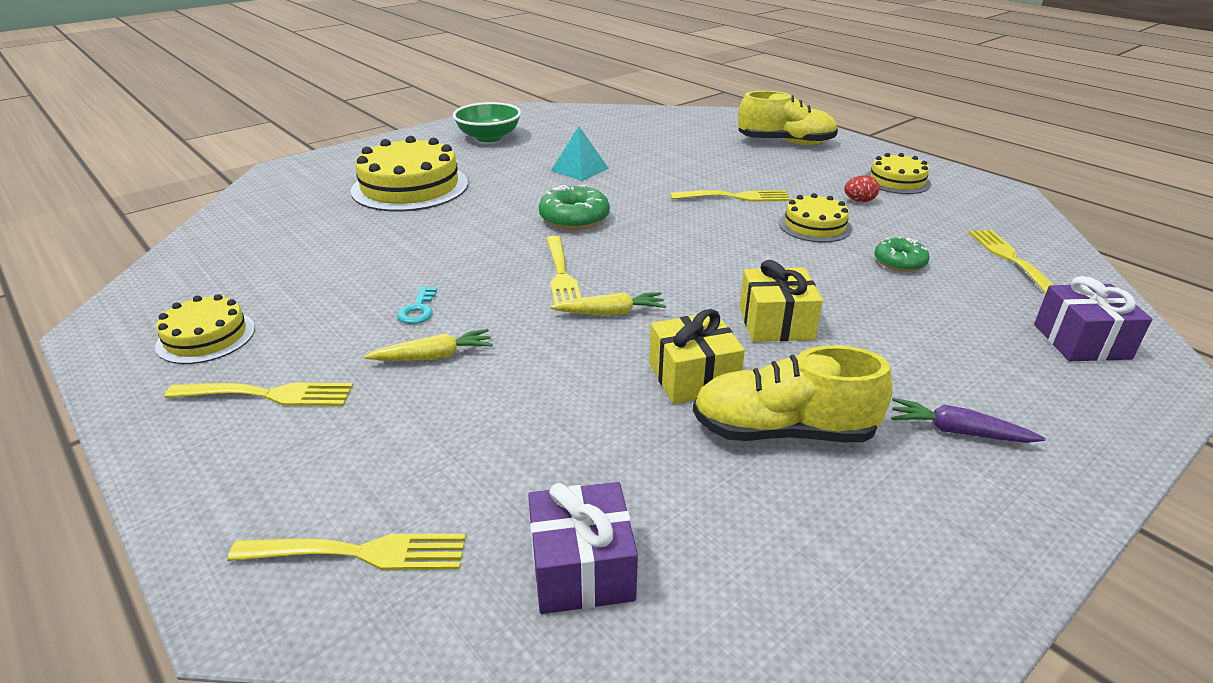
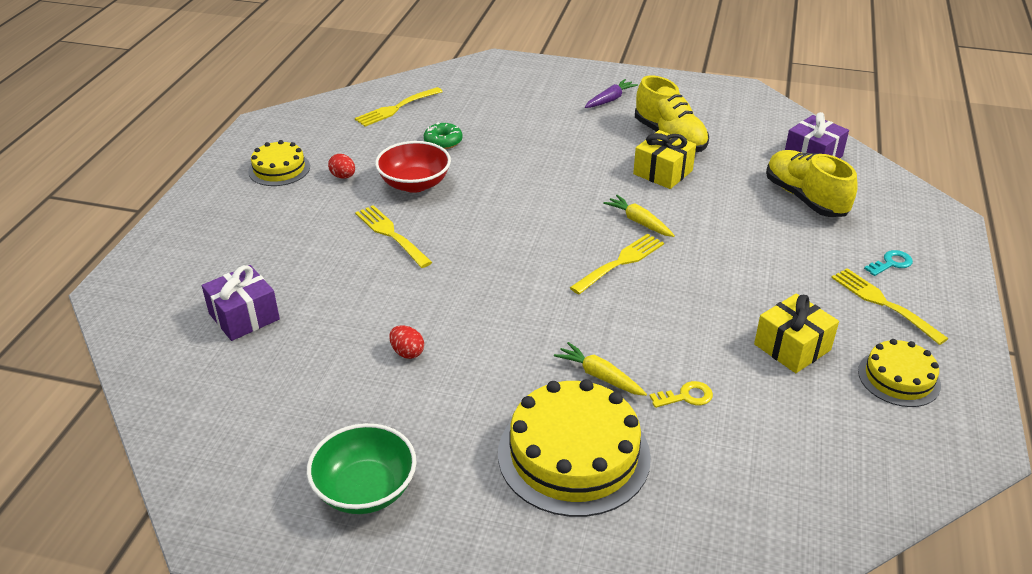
camera: 125 degrees left, 5 degrees up
yellow fork [228,534,466,570] -> none
yellow carrot [364,329,493,361] -> yellow carrot moved to [554,342,647,396]
turquoise key [397,286,437,324] -> turquoise key moved to [864,250,913,276]
green donut [539,185,610,230] -> none
turquoise pyramid [551,126,609,181] -> red egg [389,325,424,359]
yellow shoe [738,91,838,145] -> yellow shoe moved to [766,150,858,217]
yellow gift [740,260,823,342] -> yellow gift moved to [754,294,839,373]
yellow cake [779,193,852,242] -> red bowl [375,141,451,193]
purple carrot [891,398,1046,443] -> purple carrot turned 120 degrees counterclockwise [585,79,638,108]
purple gift [1034,276,1152,361] -> purple gift moved to [202,265,280,341]
none -> yellow key [650,381,713,408]

